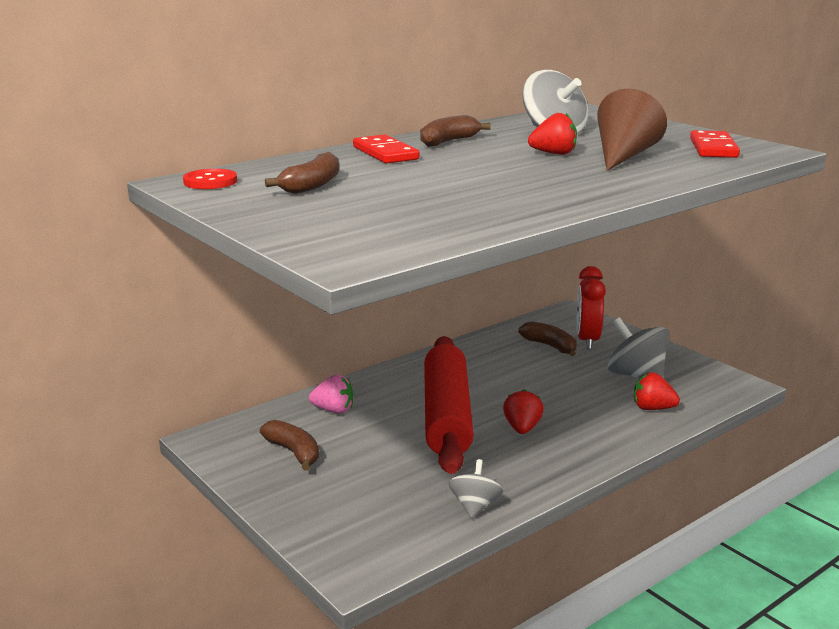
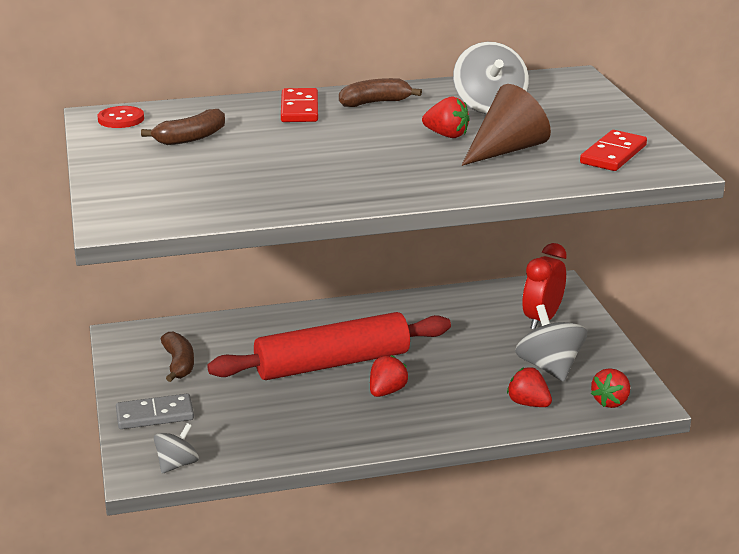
camera: 25 degrees right, 5 degrees up
pink strawberry [309,375,354,414] -> none
red rolling pin [424,336,474,474] -> red rolling pin turned 45 degrees clockwise [207,312,451,380]
grey spinning top [449,459,503,518] -> grey spinning top moved to [154,423,199,473]
brown banana [518,321,577,356] -> none
none -> grey domino [116,394,194,429]
none -> red strawberry [591,368,630,408]

